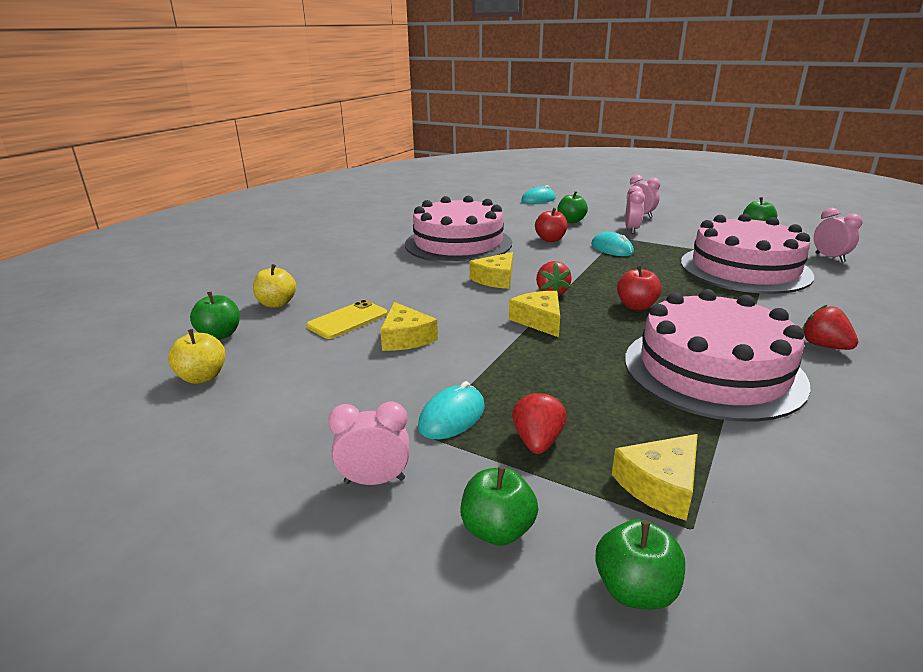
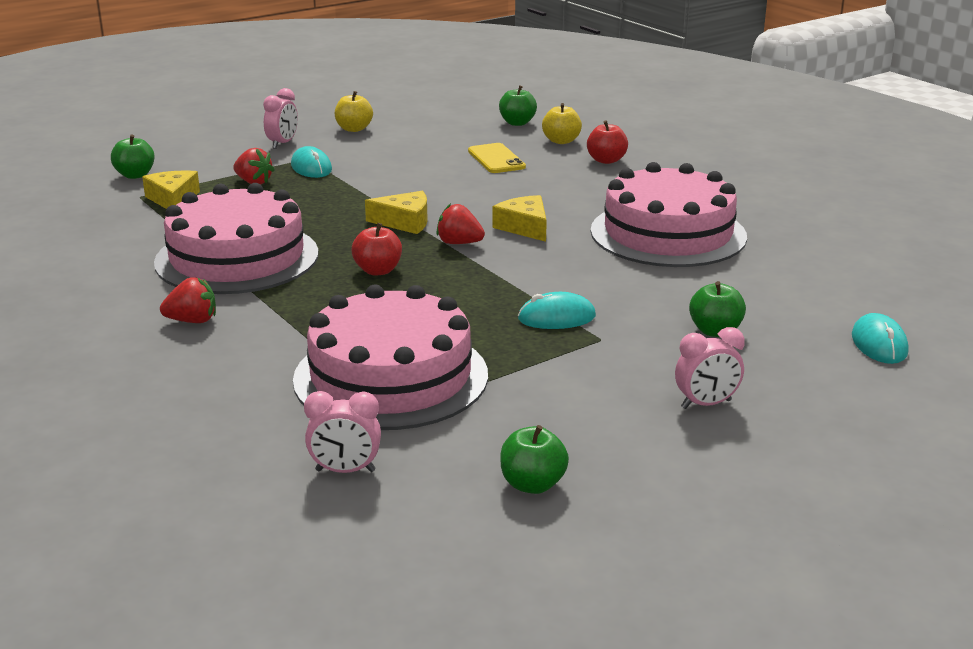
camera: 115 degrees right, 0 degrees up
yellow apple [168,329,225,384] -> yellow apple moved to [335,91,373,132]
yellow cheese [380,302,438,351] -> none
green apple [460,466,538,546] -> none
red apple [535,208,568,242] -> red apple moved to [587,120,628,164]
pink clock [625,186,645,234] -> none

